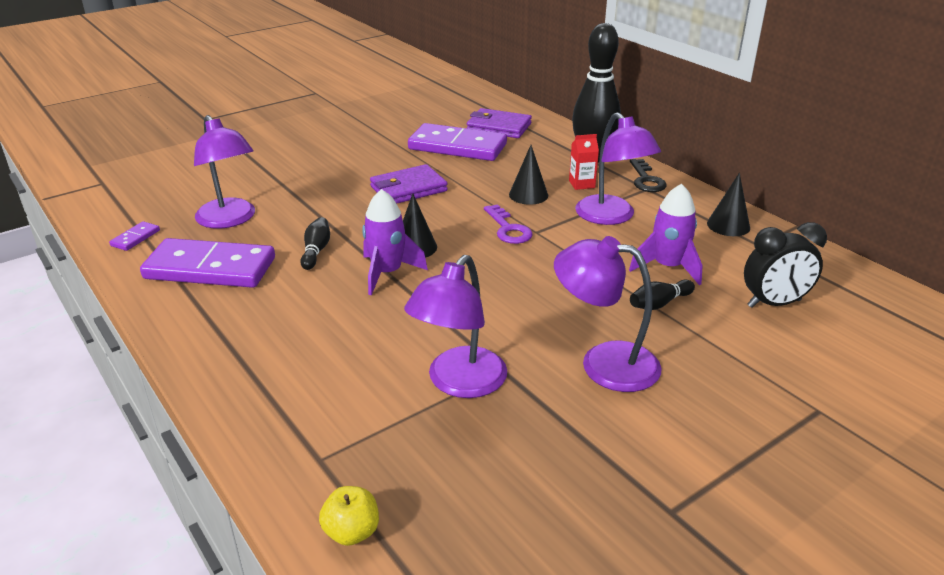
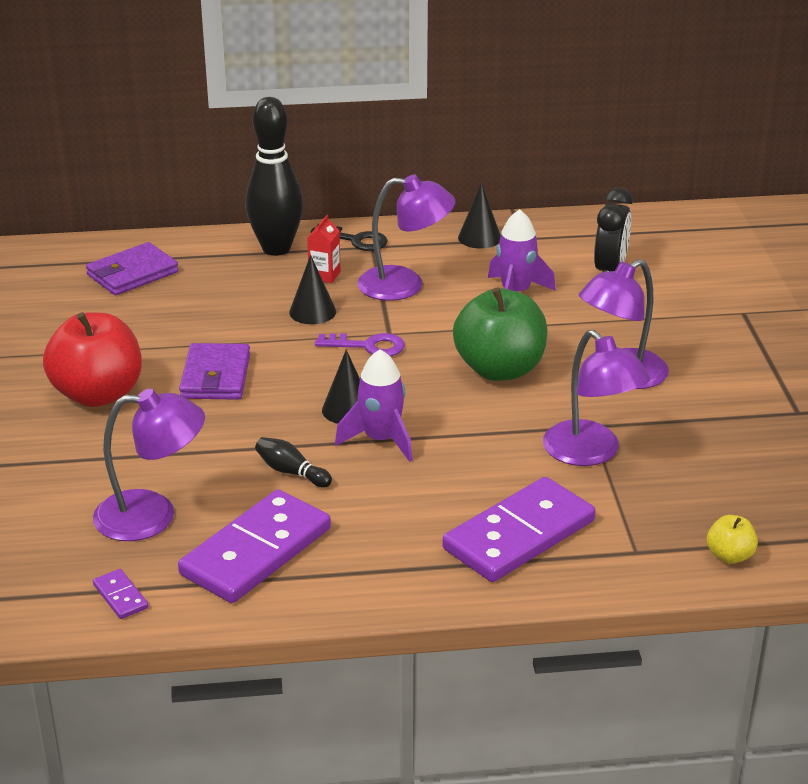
camera: 60 degrees left, 0 degrees up
purple domino [408,123,507,161] -> purple domino moved to [442,477,596,582]
black bowling pin [630,280,695,310] -> none
none -> red apple [43,312,142,407]
none -> green apple [453,287,547,381]

